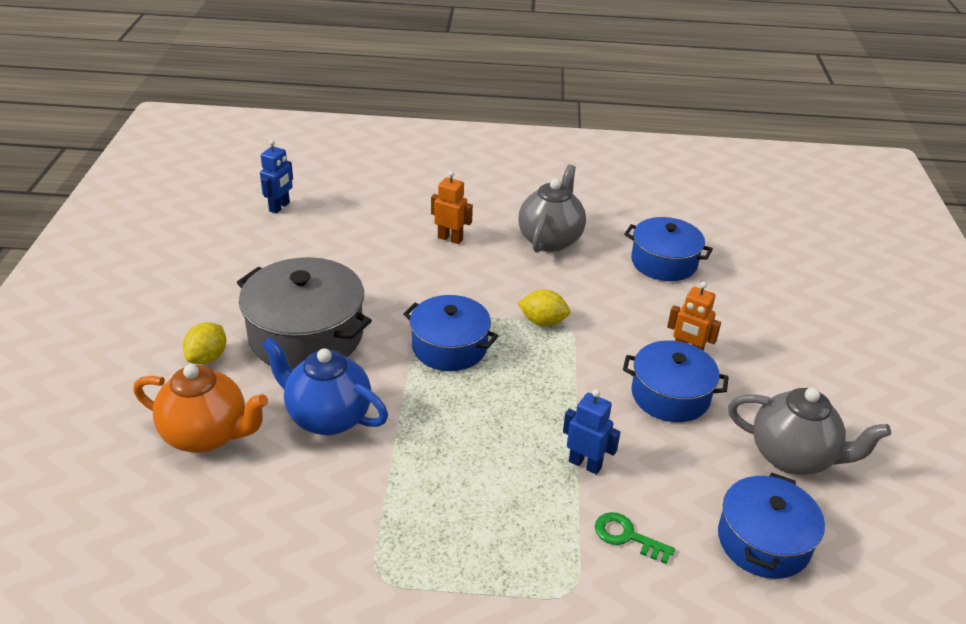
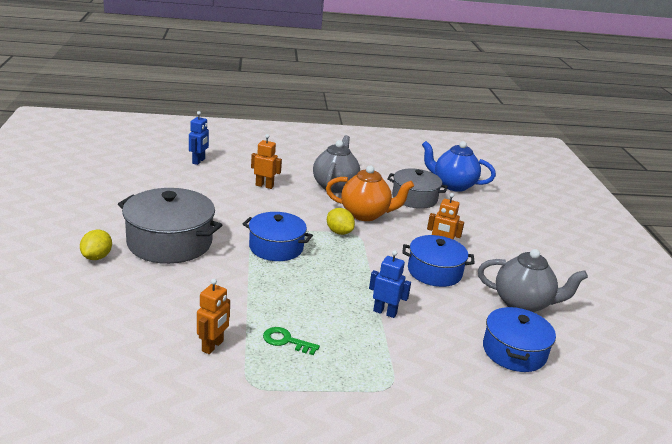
camera: 10 degrees left, 10 degrees down
orange teapot [133,364,268,453] -> orange teapot moved to [326,166,414,221]
blue robot [260,140,293,214] -> blue robot moved to [189,111,209,165]
blue teapot [262,337,388,435] -> blue teapot moved to [422,141,496,192]
yellow lemon [518,289,570,326] -> yellow lemon turned 45 degrees clockwise [327,208,355,235]
green key [595,512,675,564] -> green key moved to [263,327,320,355]
blue pot [624,217,713,281] -> grey pot [387,169,448,209]
none -> orange robot [197,278,230,354]

